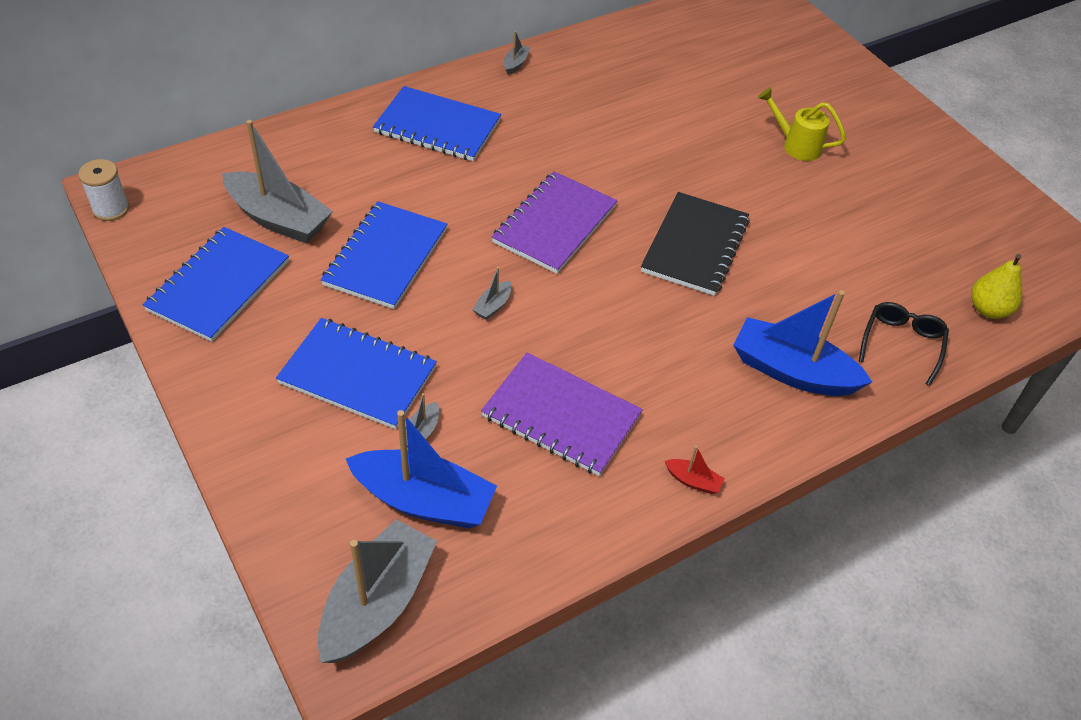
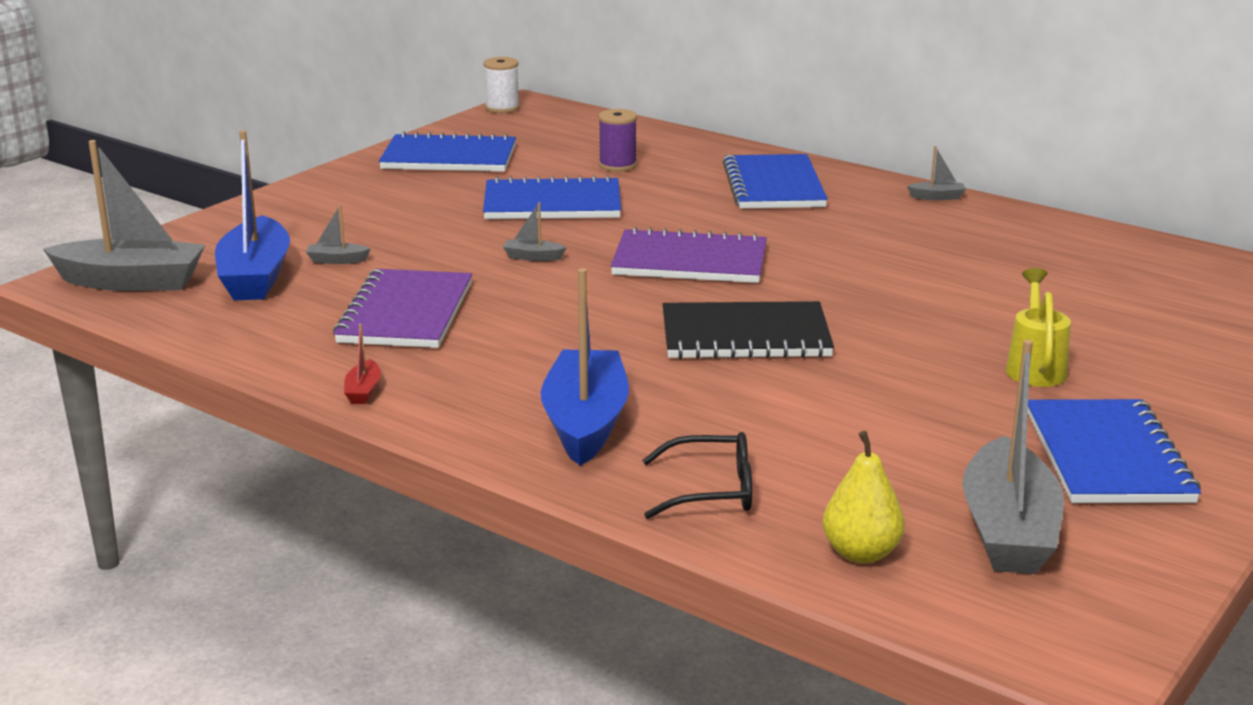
camera: 70 degrees right, 25 degrees down
grey boat [222,120,333,243] -> grey boat moved to [962,340,1064,574]
blue notebook [276,318,437,429] -> blue notebook moved to [1028,399,1201,503]
none -> purple spool [598,109,637,172]

